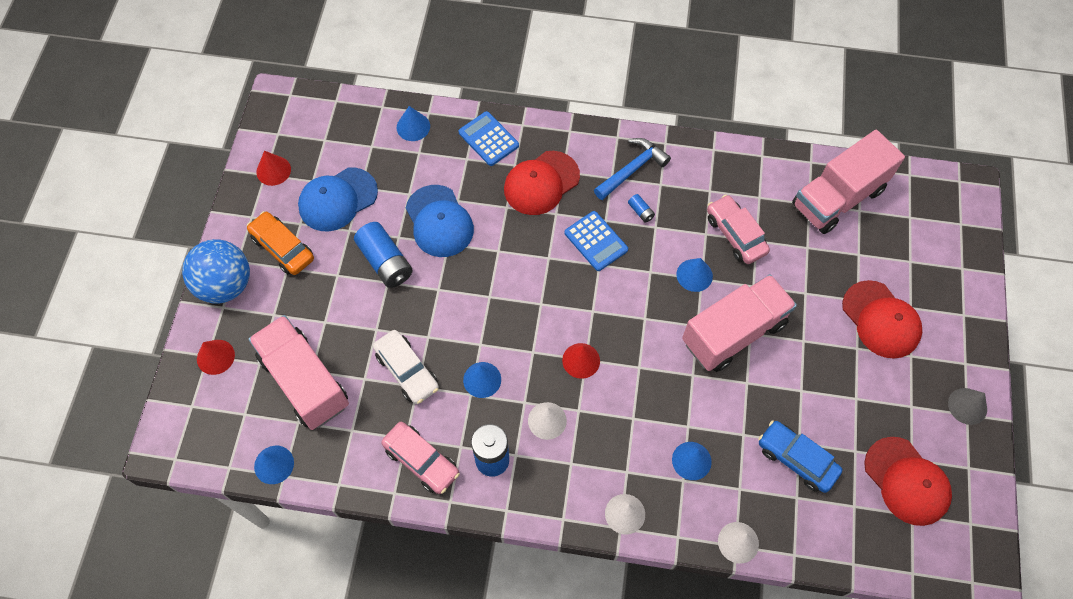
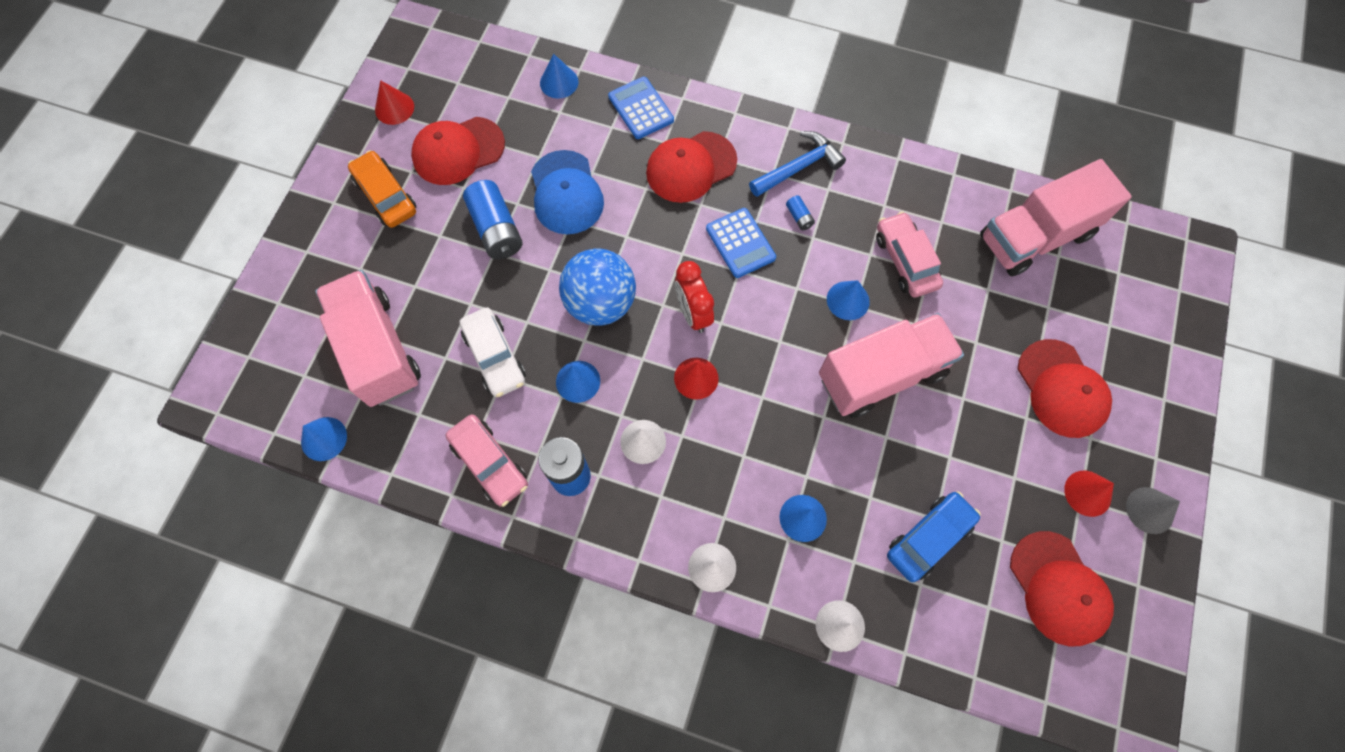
camera: 10 degrees right, 5 degrees up
blue ball [182,239,250,304] -> blue ball moved to [559,249,636,326]
red cone [197,340,235,375] -> red cone moved to [1064,470,1114,517]
blue cap [298,167,378,231] -> red cap [411,117,505,185]
blue car [758,420,842,493] -> blue car turned 90 degrees clockwise [887,491,981,582]
none -> red clock [675,261,714,333]

